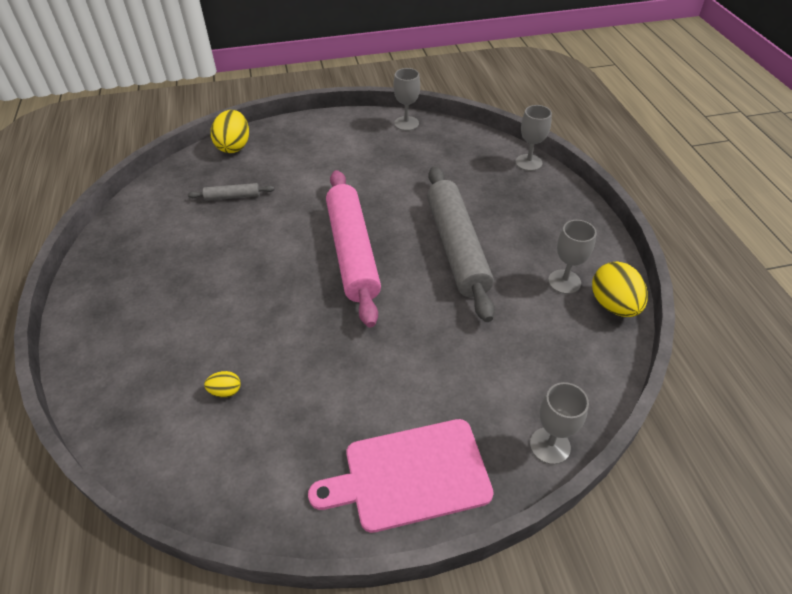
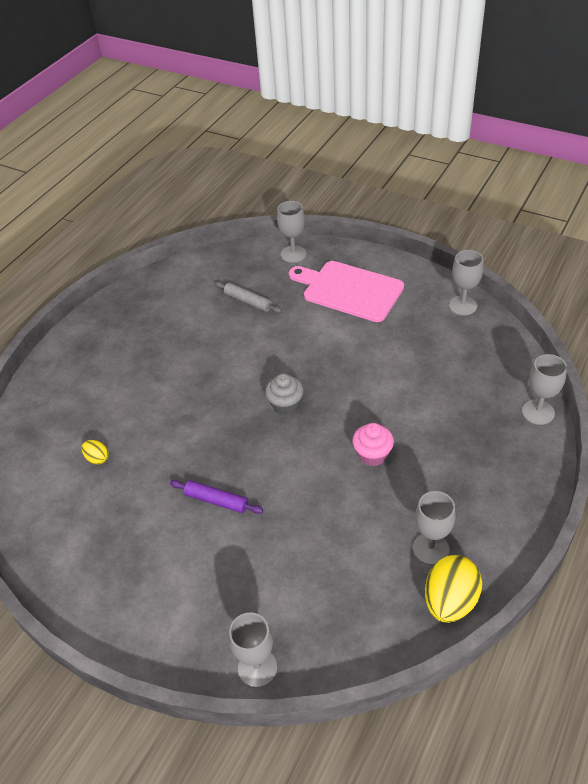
camera: 45 degrees right, 0 degrees up
yellow egg [211,110,249,153] -> grey goblet [277,201,306,263]
pink cutting board [308,419,494,533] -> pink cutting board moved to [289,261,404,322]
pink rolling pin [326,170,381,327] -> grey cupcake [265,373,304,415]
grey rolling pin [427,166,495,322] -> pink cupcake [352,423,394,466]
none -> purple rolling pin [170,480,263,514]

